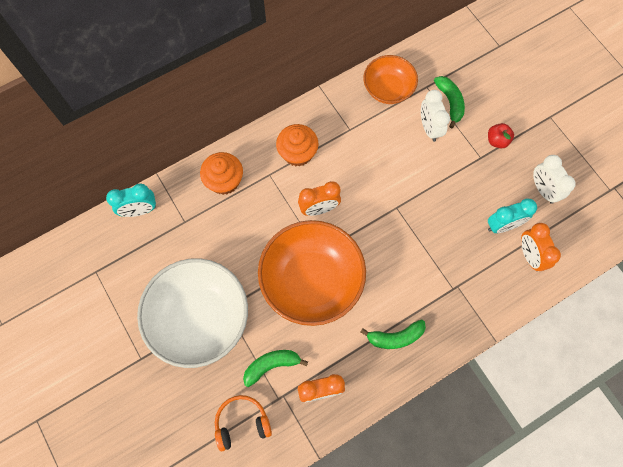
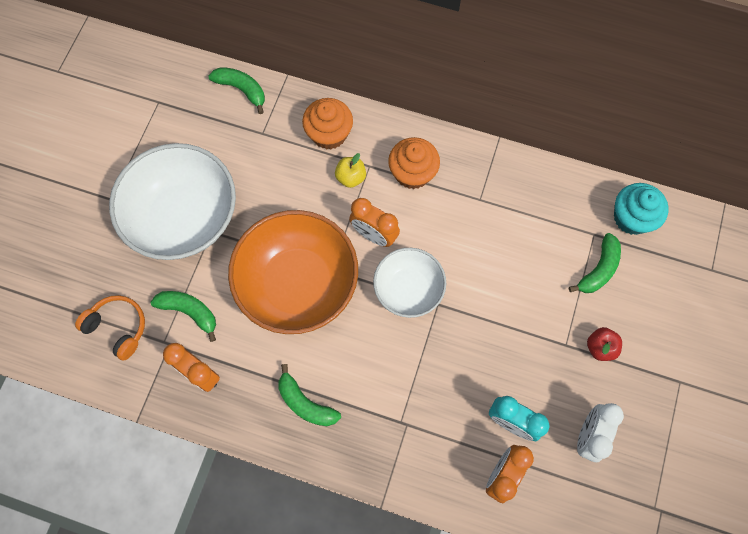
camera: 50 degrees right, 0 degrees up
turquoise clock [106,183,156,217] -> green banana [208,67,265,114]
orange bowl [363,55,418,104] -> none
white clock [421,90,450,142] -> none
none -> yellow apple [335,153,366,188]
none -> white bowl [373,248,446,318]
none -> turquoise cupcake [614,183,669,235]

